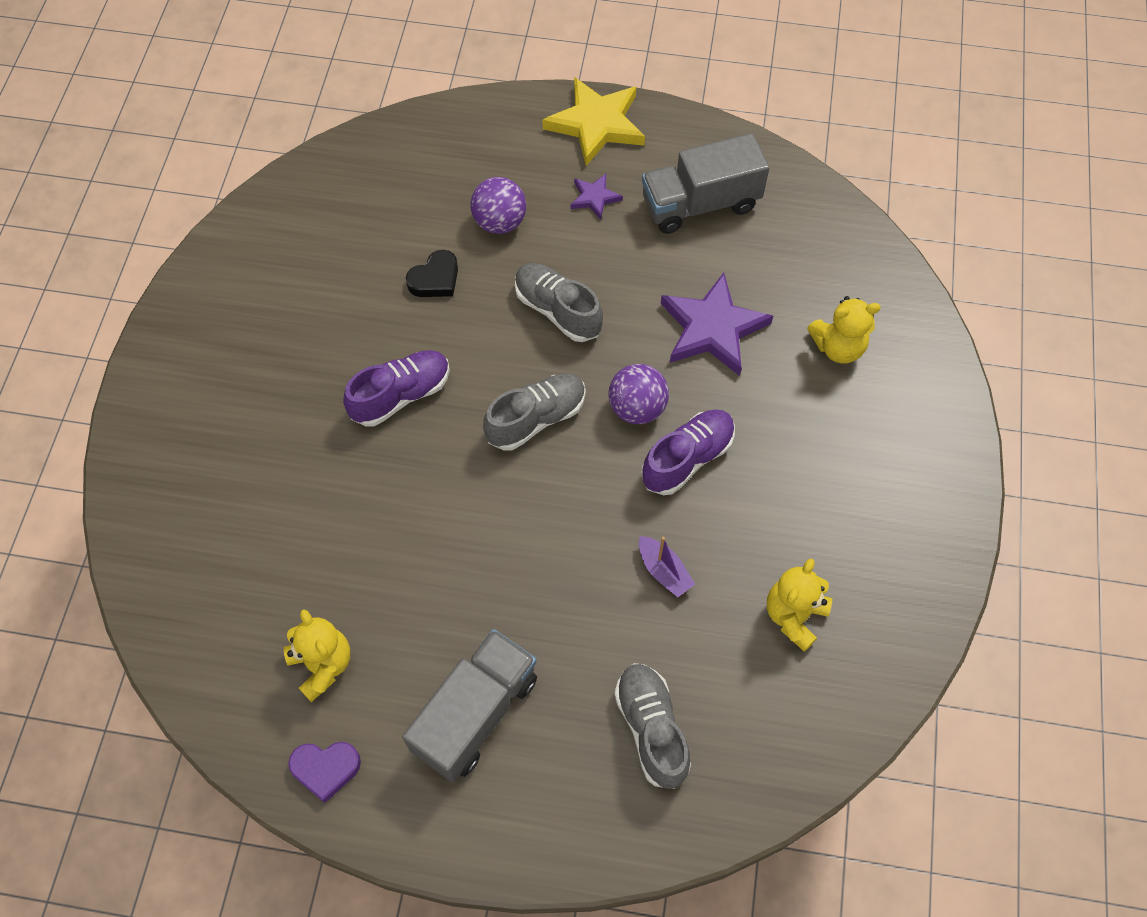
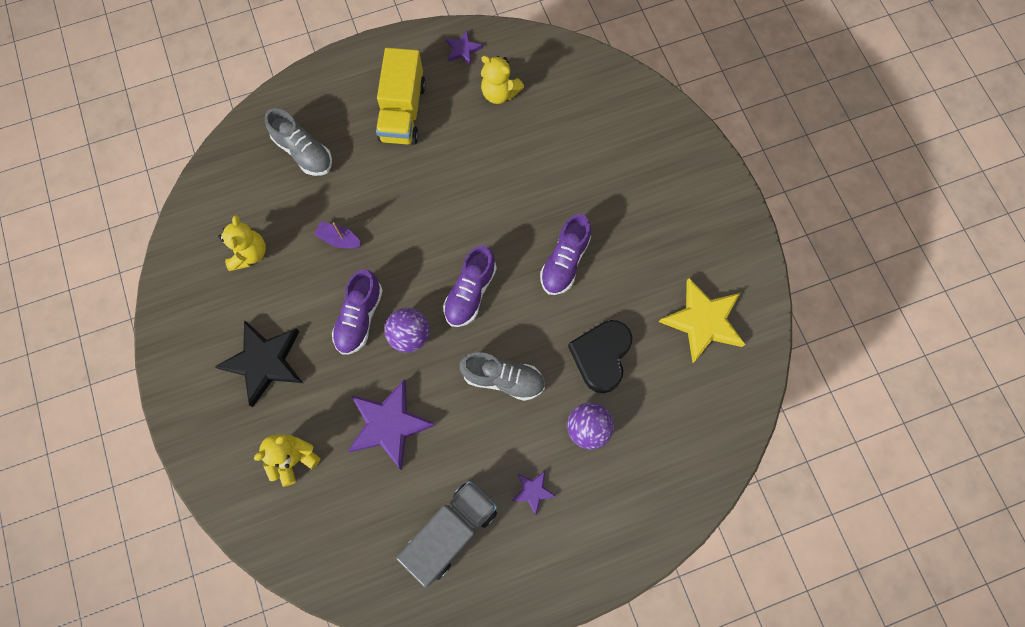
camera: 150 degrees right, 10 degrees up
purple heart [288,742,361,803] -> purple star [446,31,483,65]
grey truck [402,629,537,782] -> yellow truck [376,48,426,145]
black heart [406,250,458,297] -> black heart [568,320,632,393], size x1.62
grey shoe [483,373,586,451] -> purple shoe [443,245,497,327]
yellow star [542,77,645,166] -> yellow star moved to [659,278,745,363]
none -> black star [215,320,303,407]

